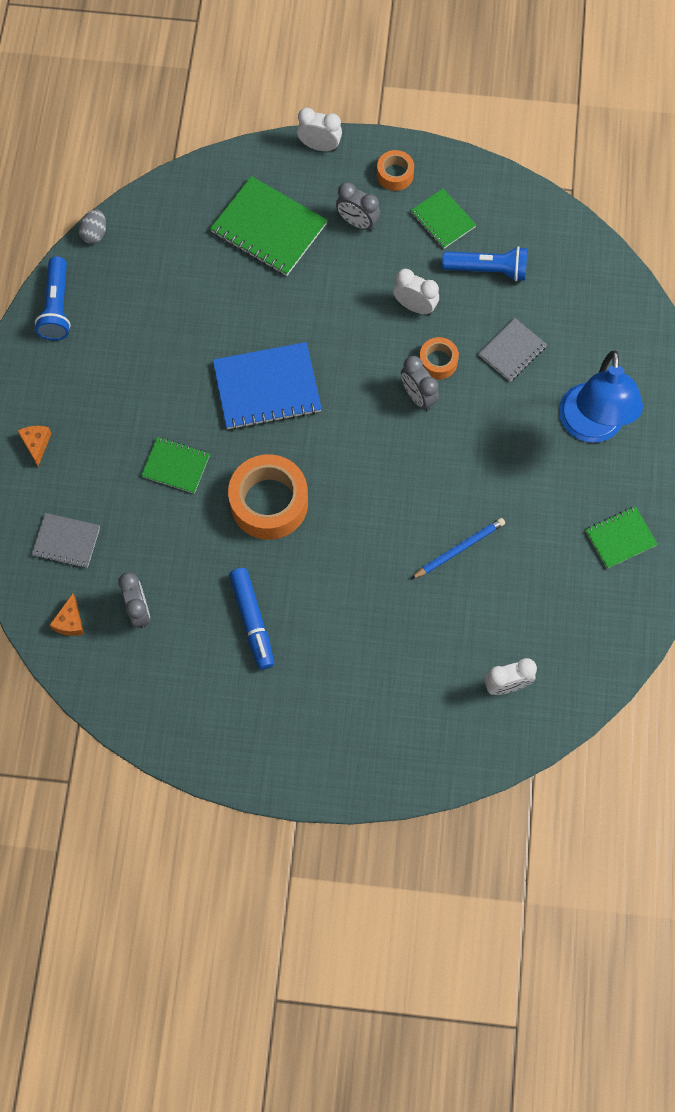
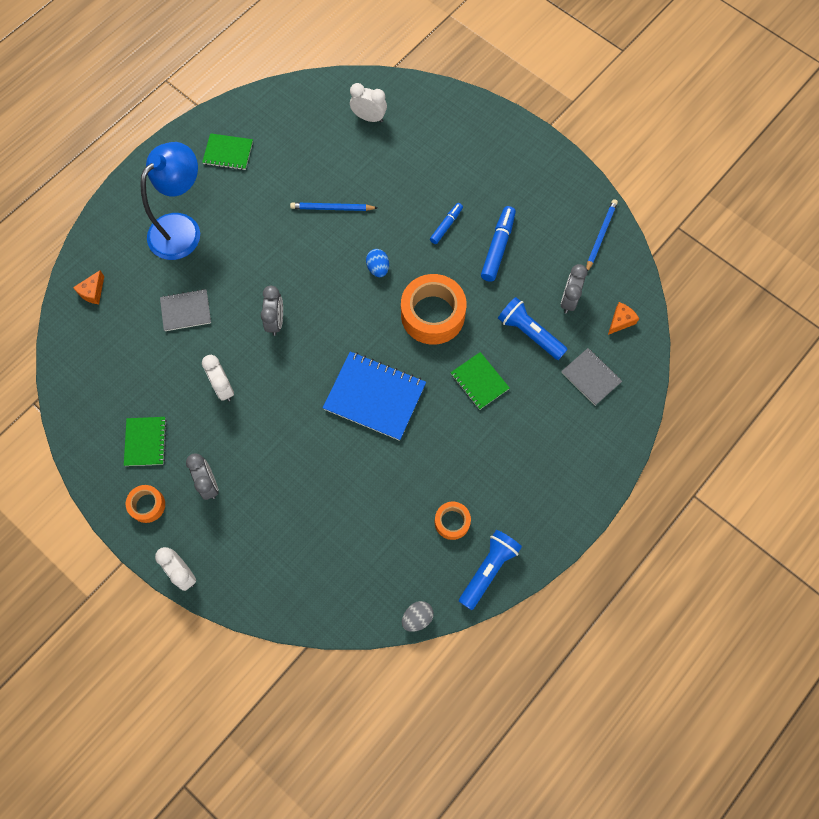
camera: 145 degrees left, 0 degrees up
orange cheese [18,426,52,466] -> orange cheese moved to [73,270,104,304]
green notebook [210,176,328,276] -> none
orange tape [419,337,459,380] -> orange tape moved to [435,502,471,540]
blue flashlight [442,246,527,282] -> blue flashlight moved to [498,297,568,360]
none -> blue egg [366,249,389,277]
none -> blue marker [430,203,463,244]
none -> blue pencil [586,199,618,272]

